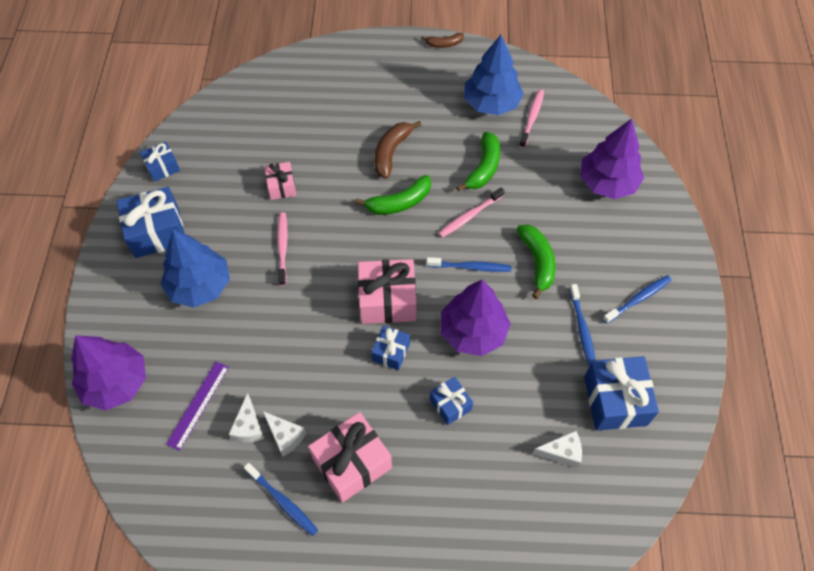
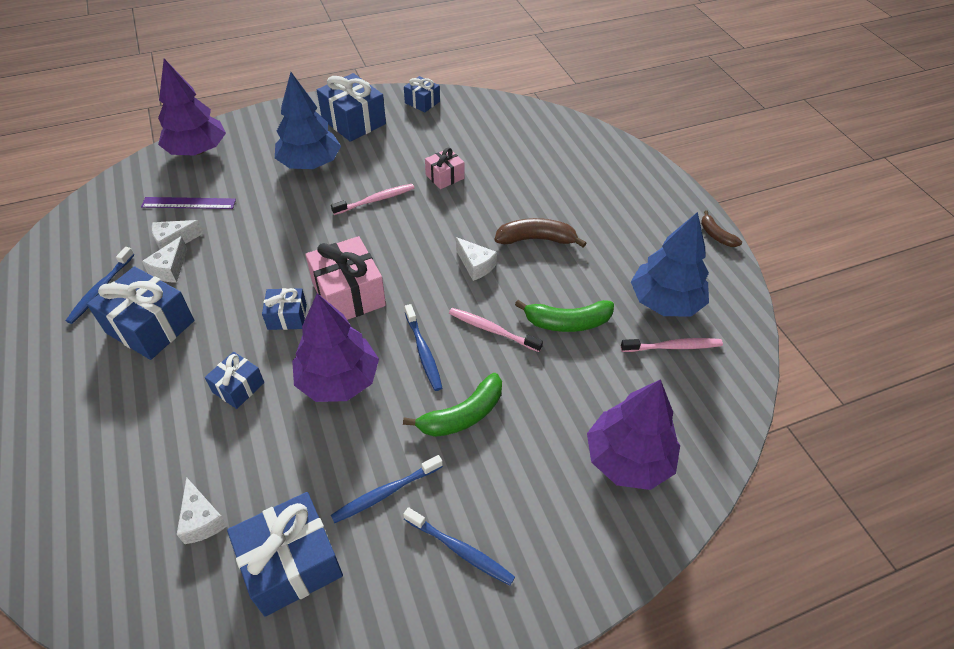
camera: 65 degrees right, 10 degrees down
pink gift [308,412,392,503] -> blue gift [87,266,194,360]
green banana [355,175,431,215] -> white cheese [456,237,497,281]

